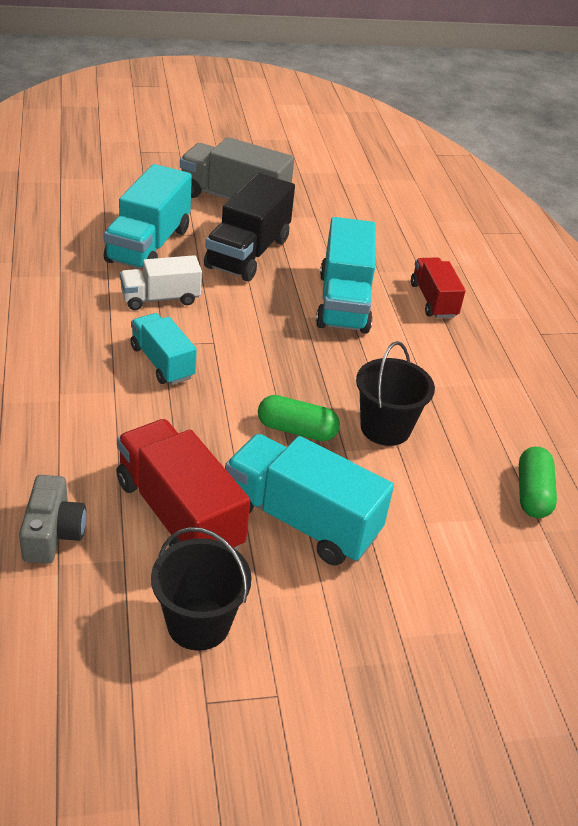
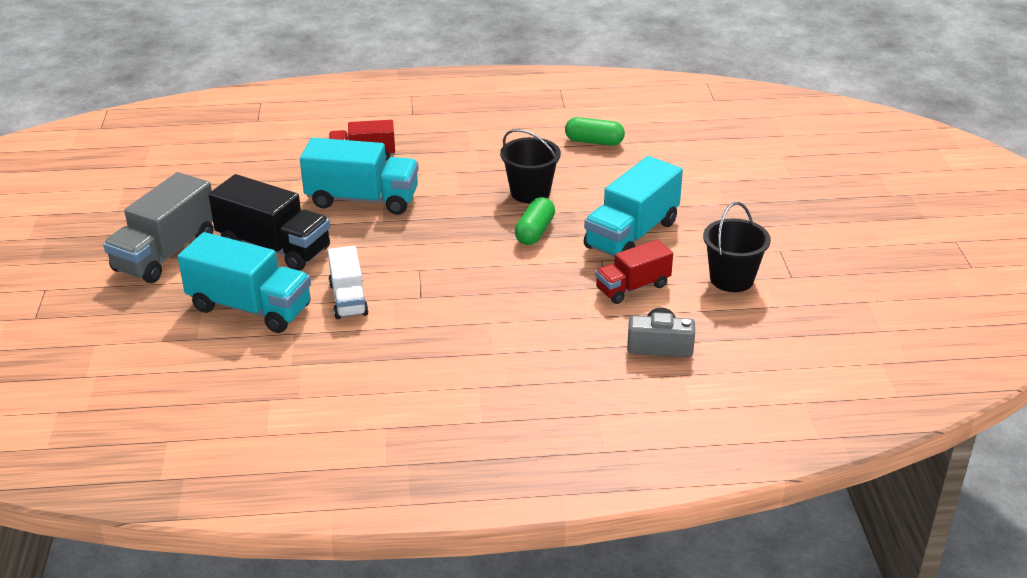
camera: 80 degrees left, 5 degrees down
red truck [116,419,250,550] -> red truck [595,239,673,304], size x0.62
turquoise truck [130,313,197,385] -> none

